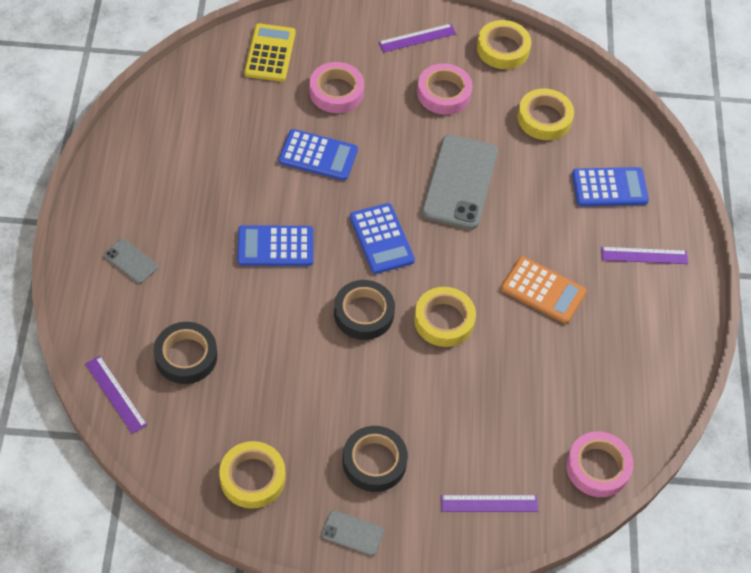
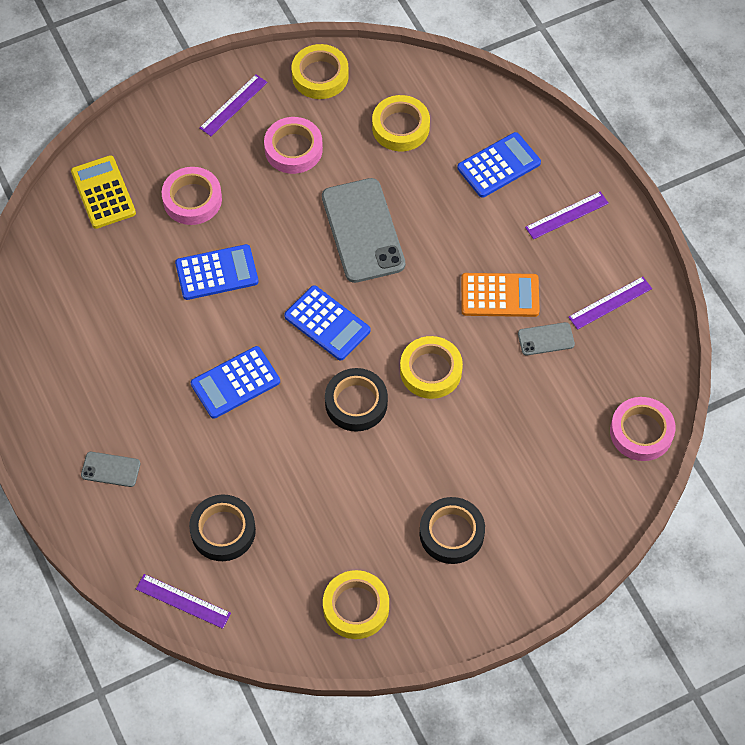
camera: 25 degrees left, 5 degrees up
grey phone [321,510,384,556] -> grey phone moved to [518,322,575,355]
purple ruler [441,495,538,512] -> purple ruler moved to [568,277,652,330]

